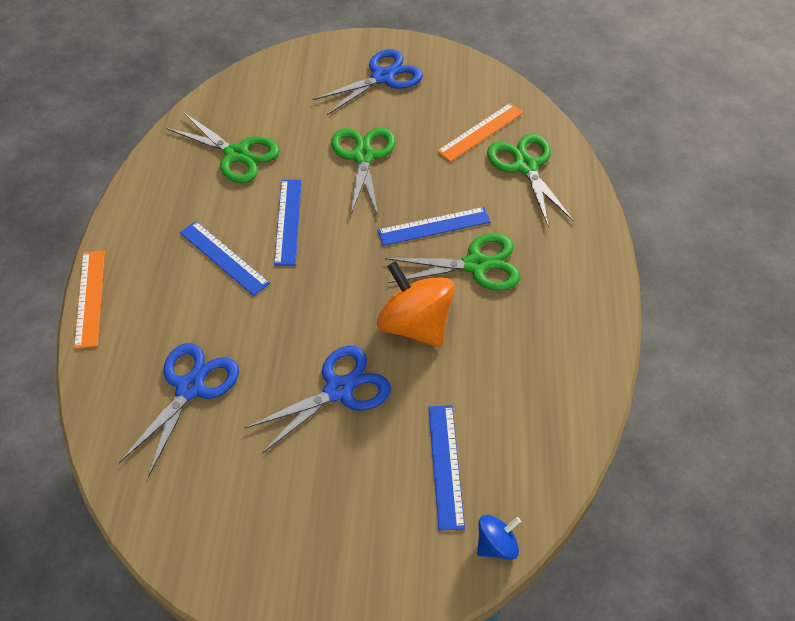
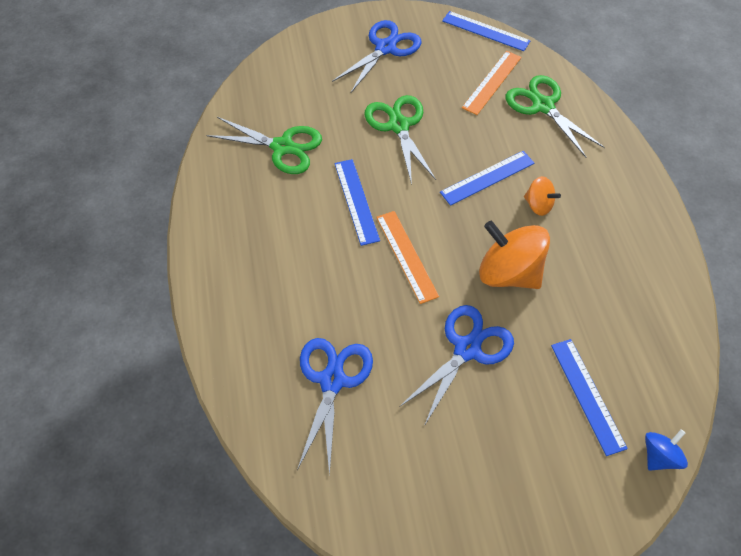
camera: 15 degrees left, 5 degrees up
orange ruler [74,250,105,349] -> orange ruler moved to [376,211,439,304]
blue ruler [180,221,270,296] -> blue ruler moved to [442,11,531,51]
green scissors [385,233,521,291] -> orange spinning top [524,176,561,216]

